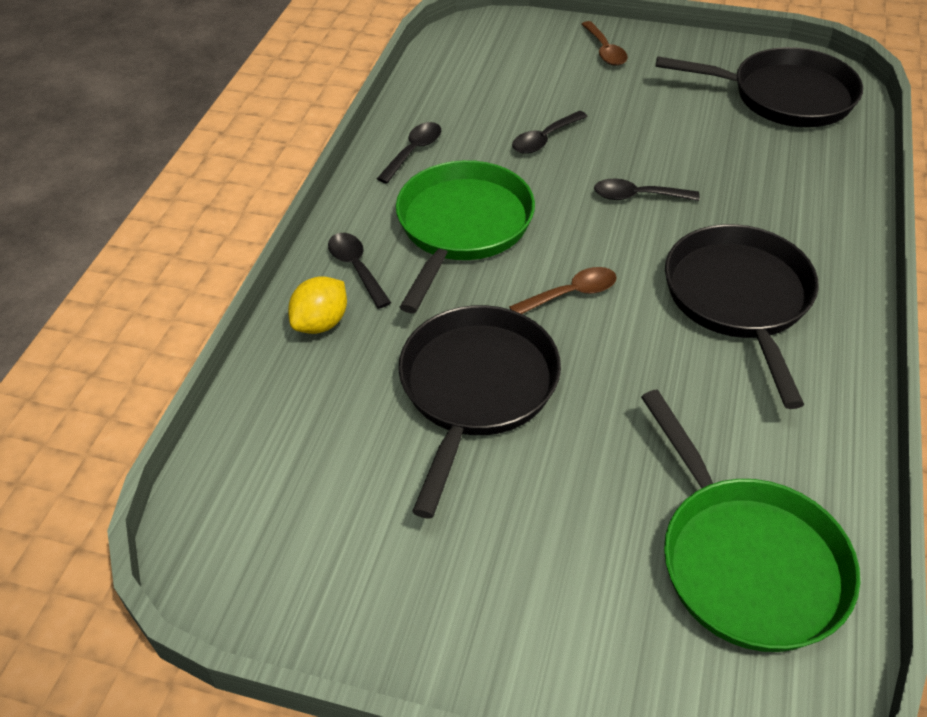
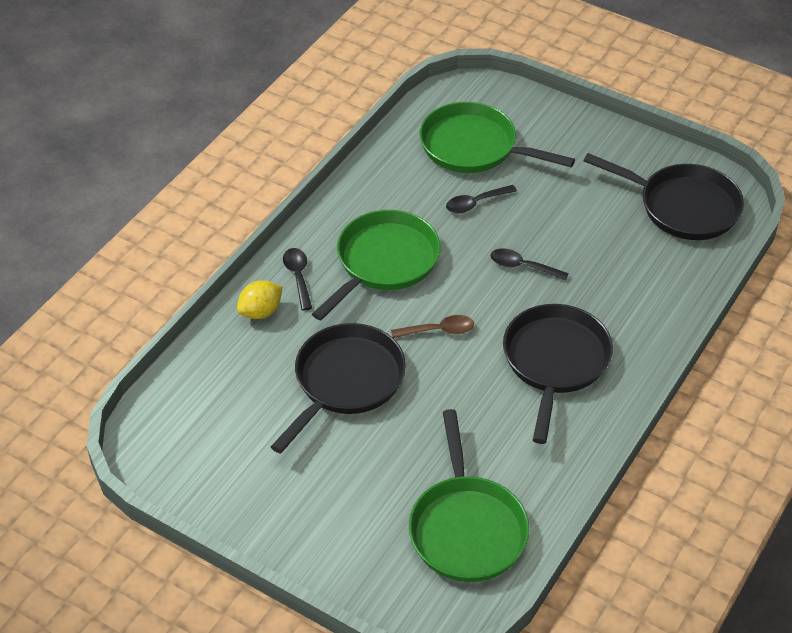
camera: 15 degrees right, 0 degrees up
black spoon [377,122,441,184] -> none
brown spoon [581,21,628,66] -> none
none -> green pan [420,102,575,173]

